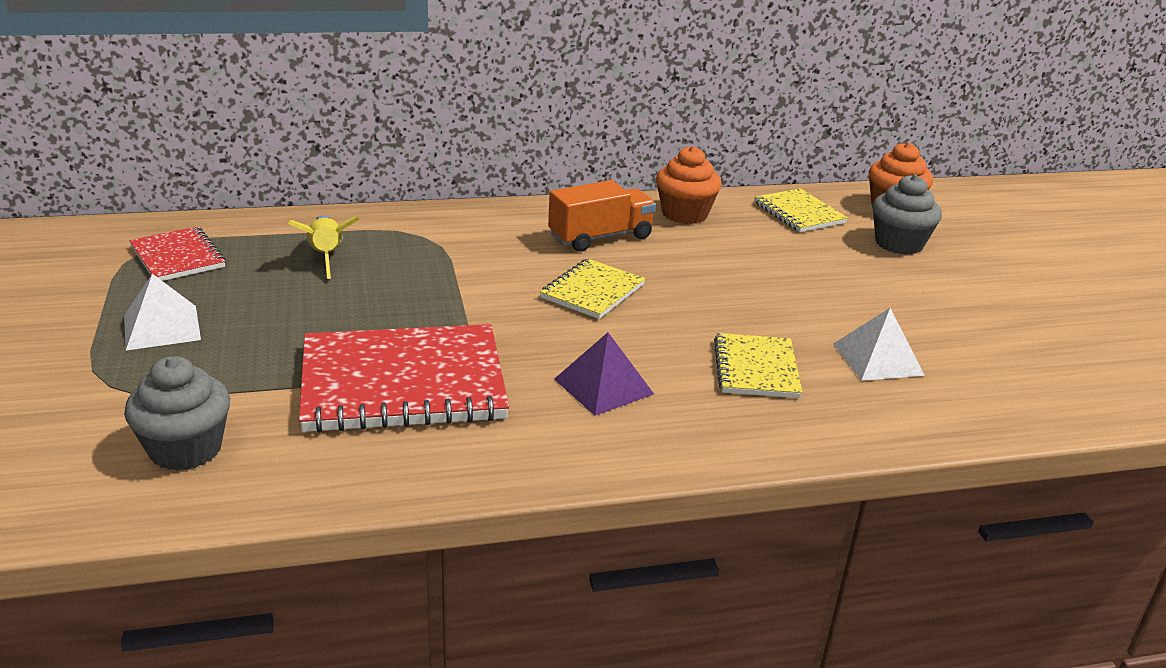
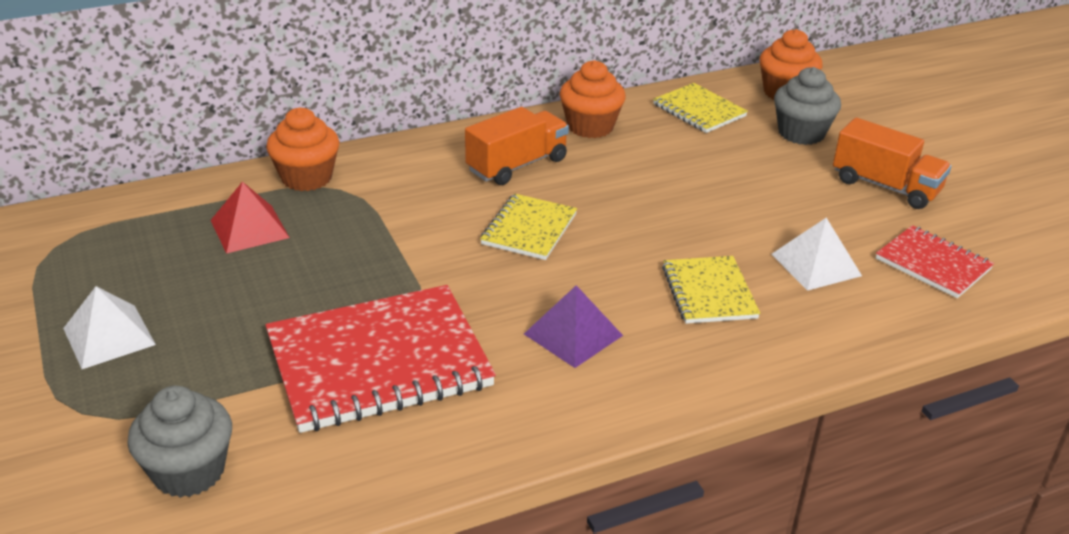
camera: 10 degrees left, 5 degrees up
red notebook [130,226,226,281] -> red notebook moved to [876,225,994,298]
yellow rocket [288,216,360,279] -> red pyramid [211,182,290,254]
none -> orange cupcake [266,107,339,191]
none -> orange truck [833,118,951,209]

